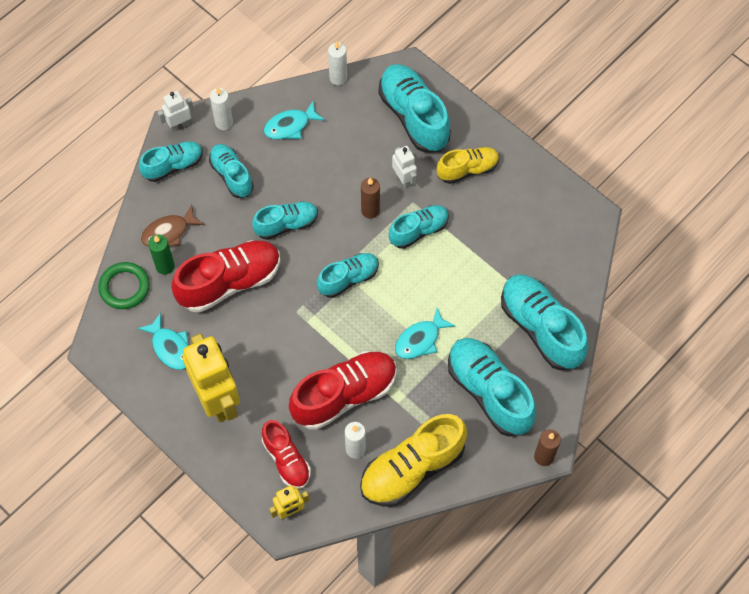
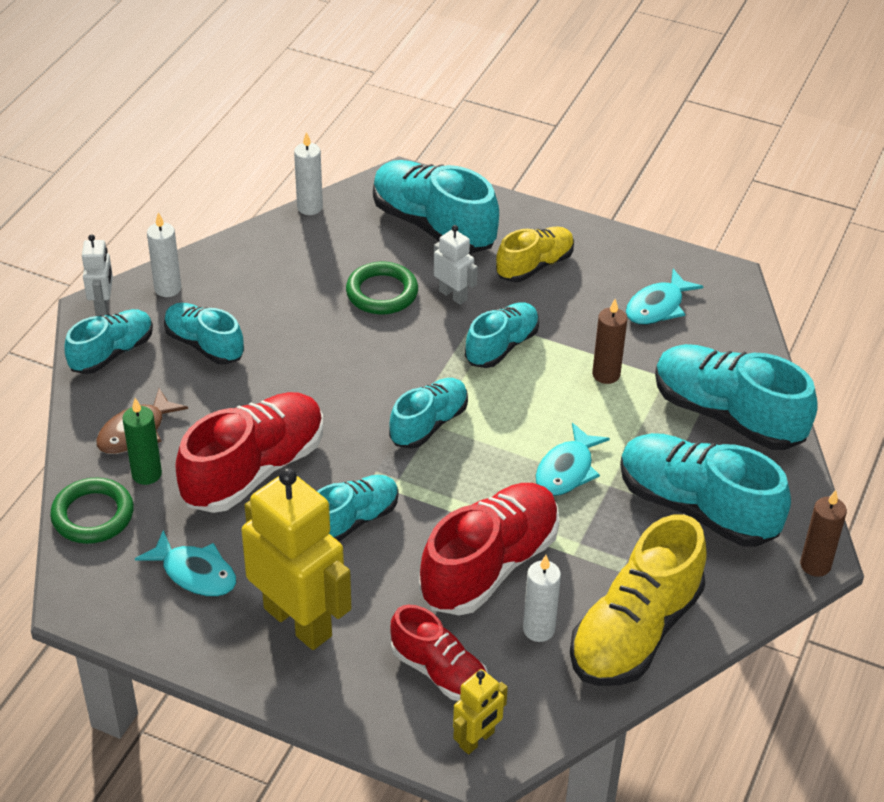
camera: 20 degrees left, 20 degrees down
white robot [157,91,194,132] -> white robot turned 135 degrees clockwise [82,234,113,316]
turquoise shoe [252,201,318,240] -> turquoise shoe moved to [317,475,399,541]
turquoise fish [264,101,325,139] -> turquoise fish moved to [626,269,703,325]
brown candle [361,178,380,219] -> brown candle moved to [592,299,627,384]
none -> green ring [346,262,418,314]

